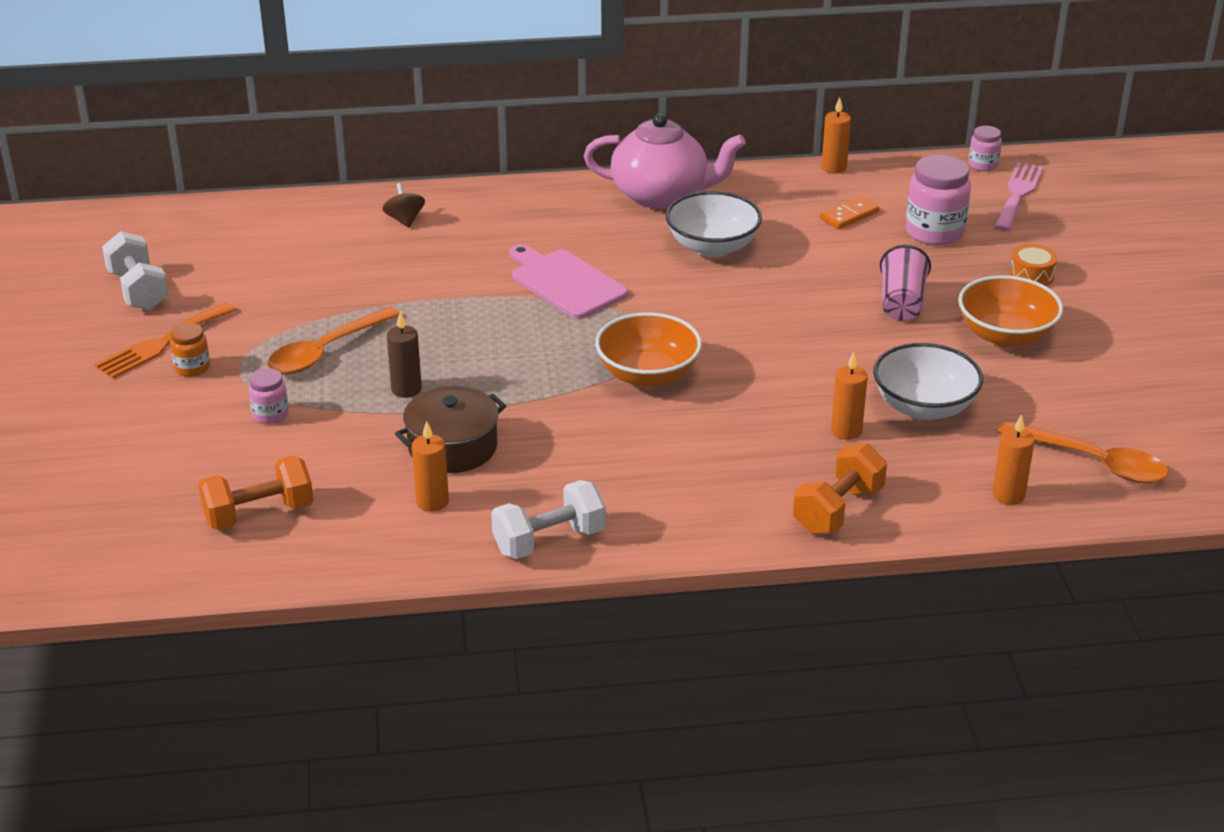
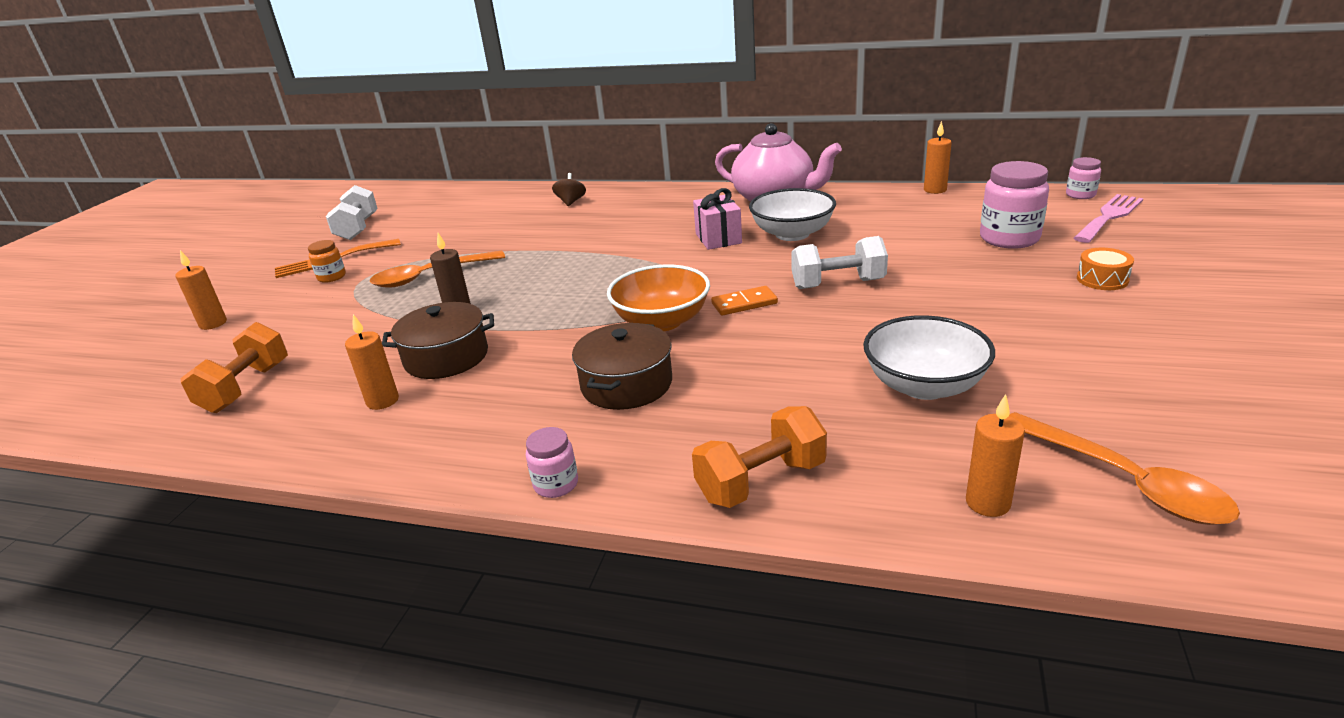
camera: 25 degrees right, 5 degrees down
orange dumbbell [198,456,314,530] -> orange dumbbell turned 75 degrees counterclockwise [181,322,288,413]
pink jar [248,368,289,424] -> pink jar moved to [526,427,578,498]
white dumbbell [491,480,606,559] -> white dumbbell moved to [791,236,888,289]
pink cutting board [509,244,628,319] -> none
orange domino [820,196,879,229] -> orange domino moved to [711,286,778,316]
orange candle [831,352,868,440] -> orange candle moved to [175,250,227,330]
pink cup [880,245,931,321] -> none
orange bowl [958,275,1063,347] -> none
none -> brown pot [572,323,672,410]
none -> pink gift [693,188,742,250]

